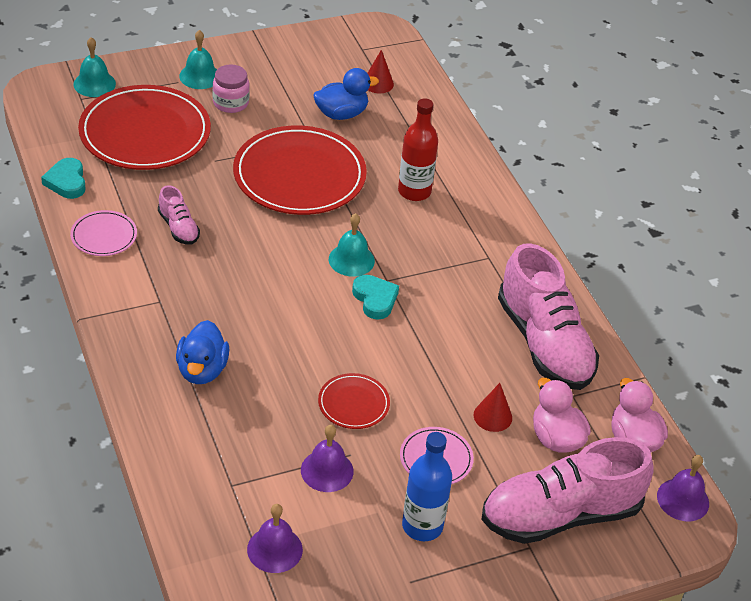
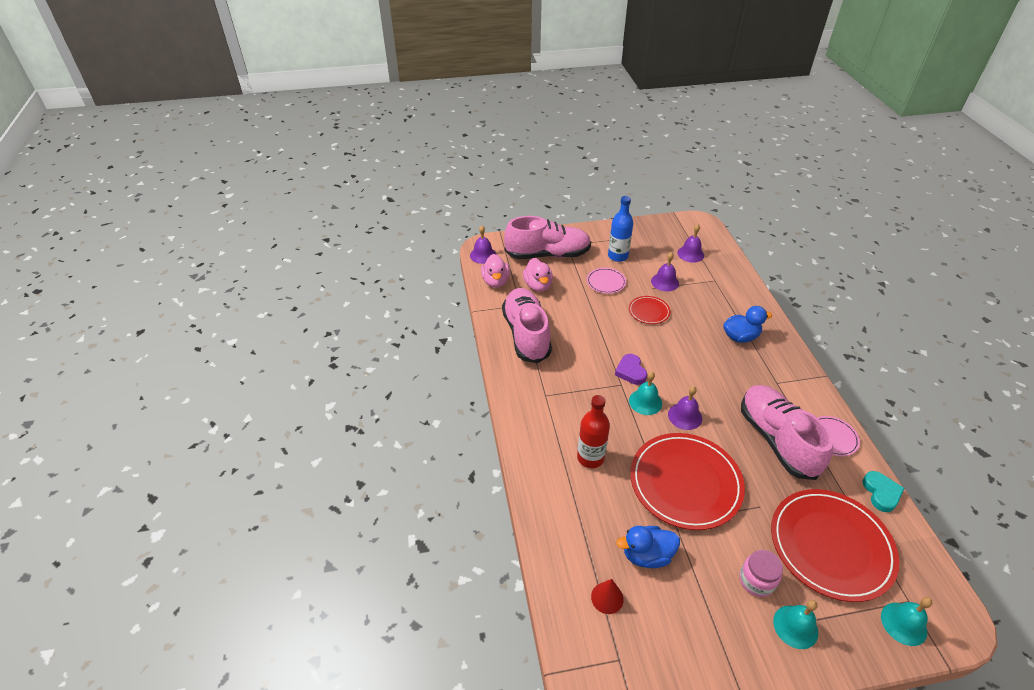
camera: 165 degrees left, 0 degrees up
pink shoe [158,185,200,245] -> pink shoe [741,385,833,480], size x2.20
blue duck [176,320,229,384] -> blue duck turned 60 degrees clockwise [723,306,772,343]
turquoise heart [352,275,399,320] -> purple heart [615,354,647,385]
red cone [474,383,512,432] -> none
none -> purple bell [668,386,702,430]

